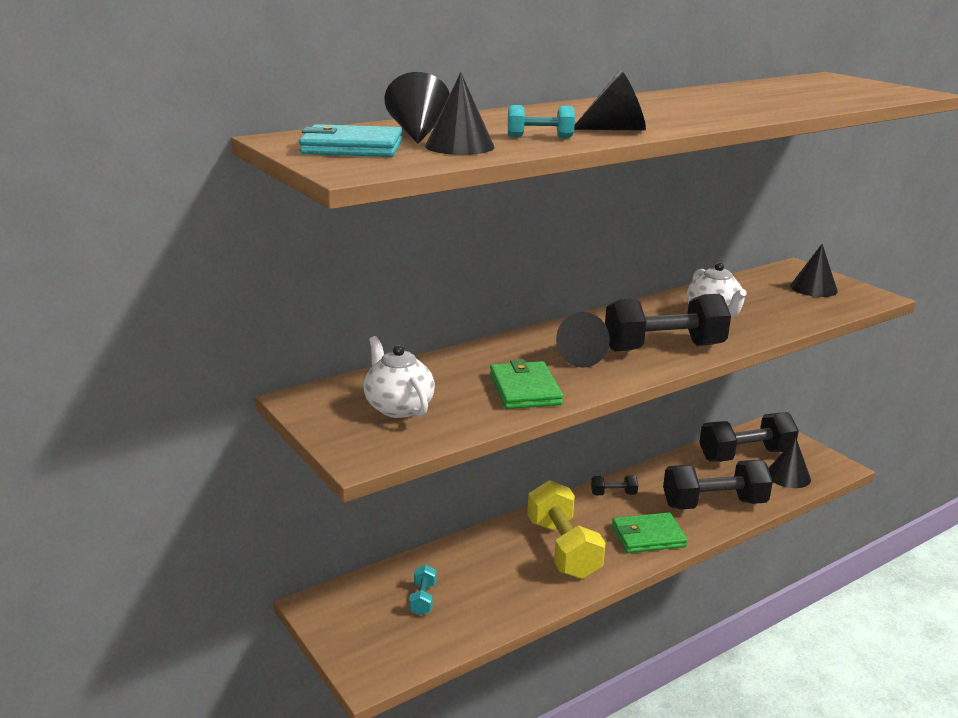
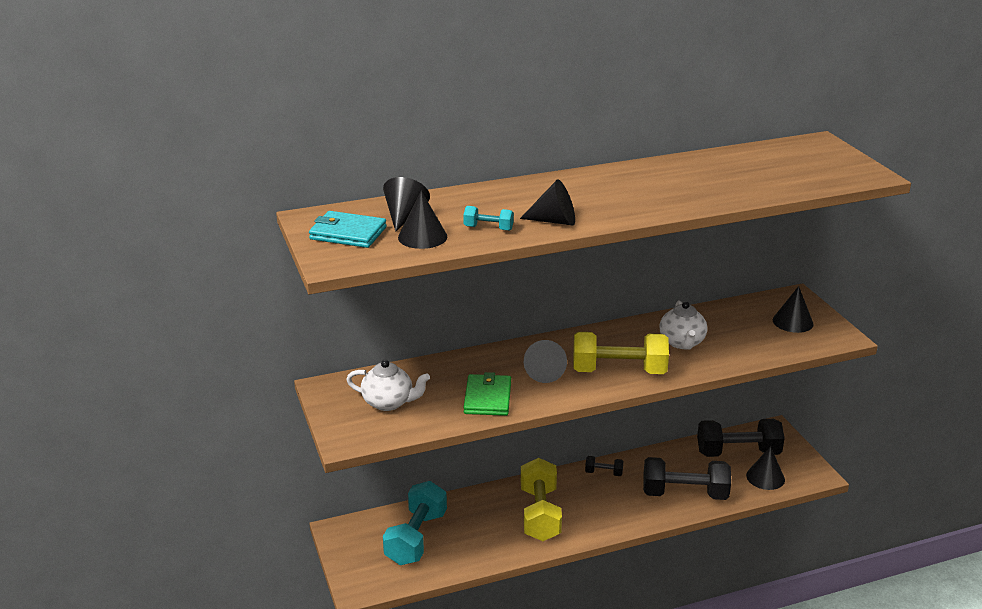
camera: 15 degrees right, 5 degrees up
white teapot [364,336,435,418] -> white teapot turned 120 degrees clockwise [346,360,430,411]
turquoise dumbbell [409,564,436,615] -> turquoise dumbbell [383,481,447,565], size x2.21
black dumbbell [605,293,731,351] -> yellow dumbbell [573,332,669,374]
green wallet [612,512,687,553] -> none

